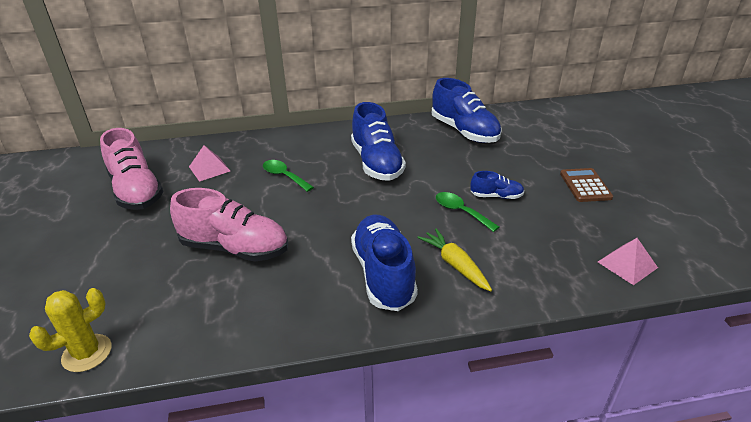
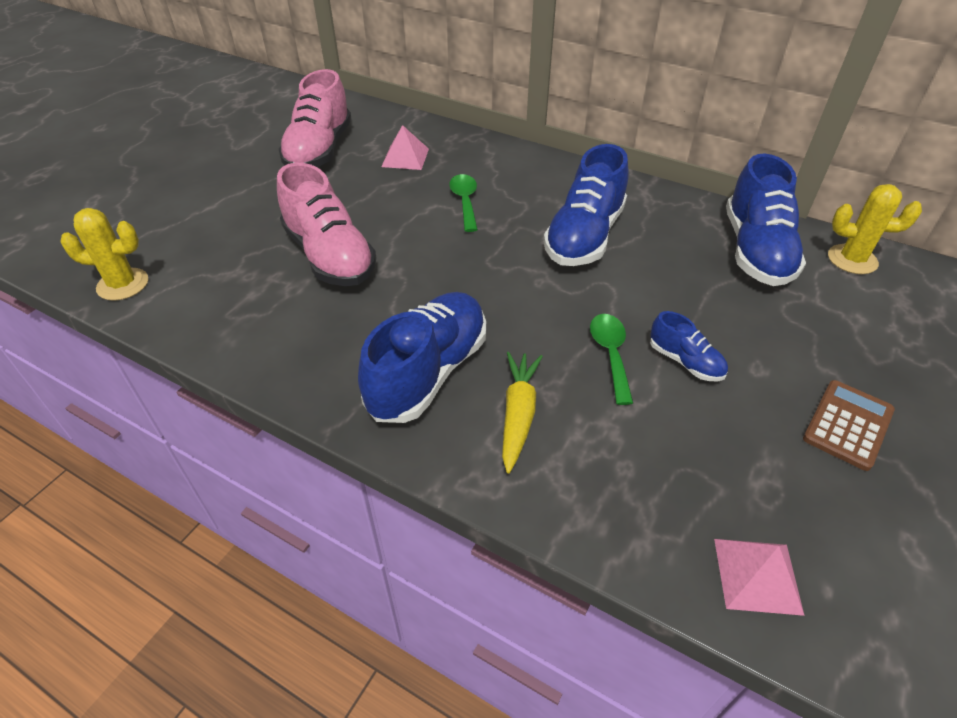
camera: 40 degrees right, 10 degrees up
none -> yellow cactus [828,184,922,274]

